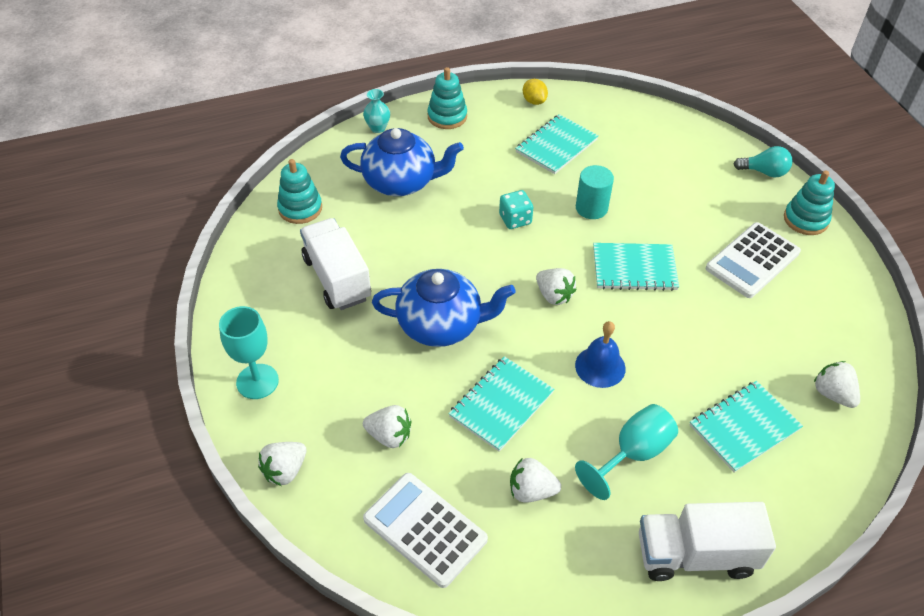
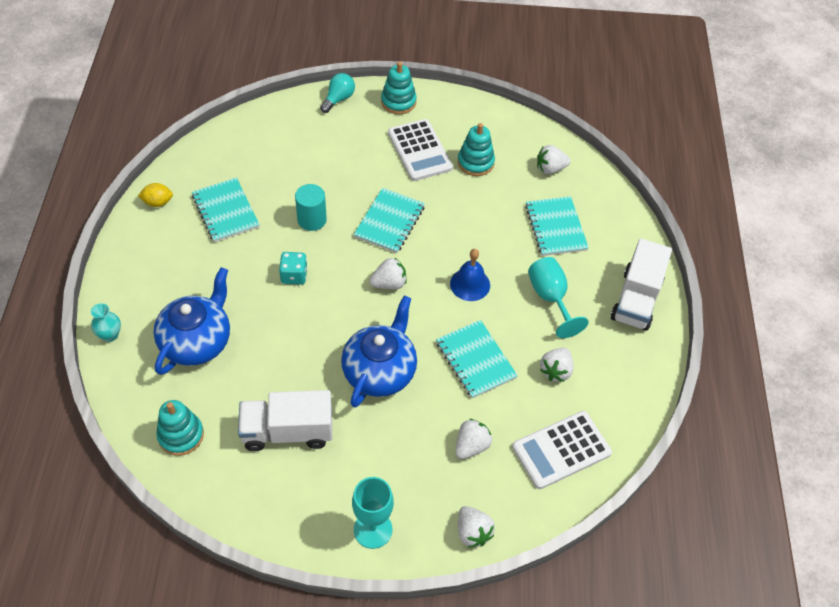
camera: 70 degrees left, 5 degrees up
turquoise stacking toy [427,67,467,129] -> turquoise stacking toy moved to [458,123,495,176]

